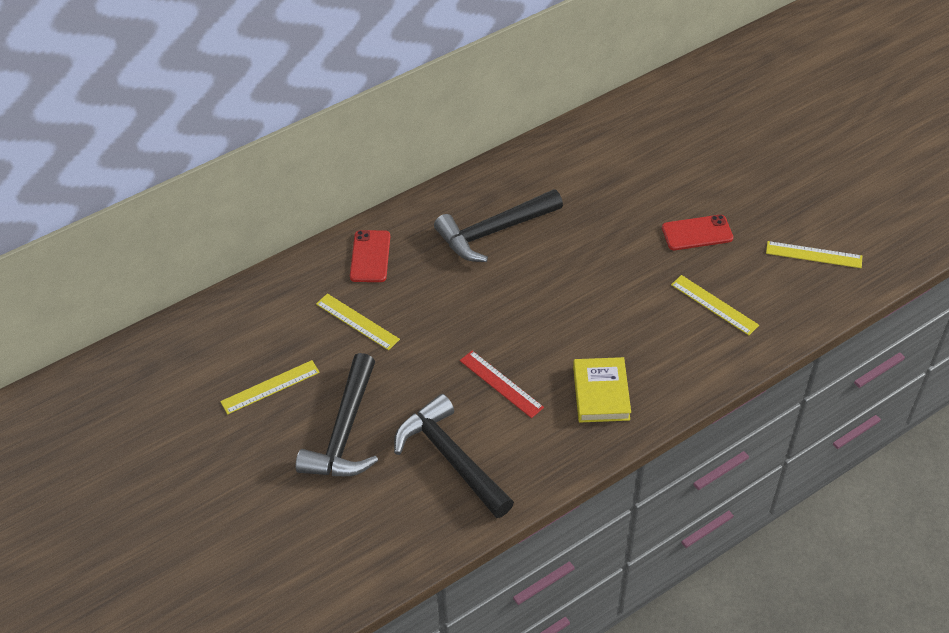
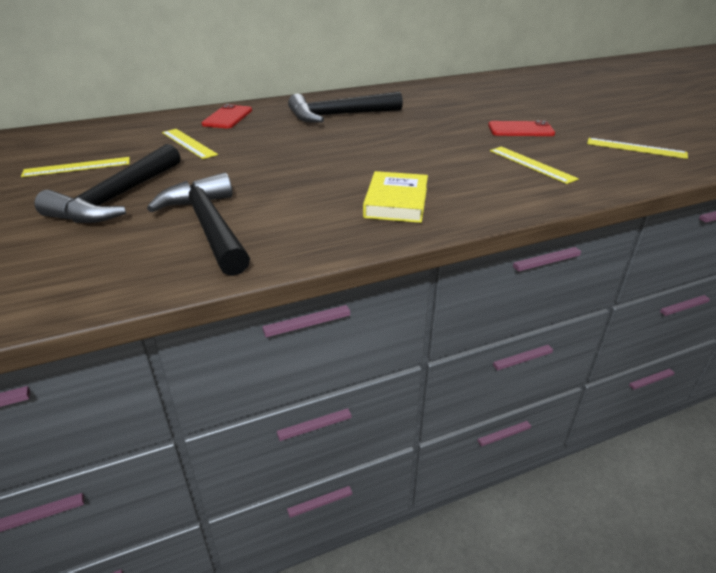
camera: 10 degrees right, 15 degrees down
red ruler [460,351,544,418] -> none

